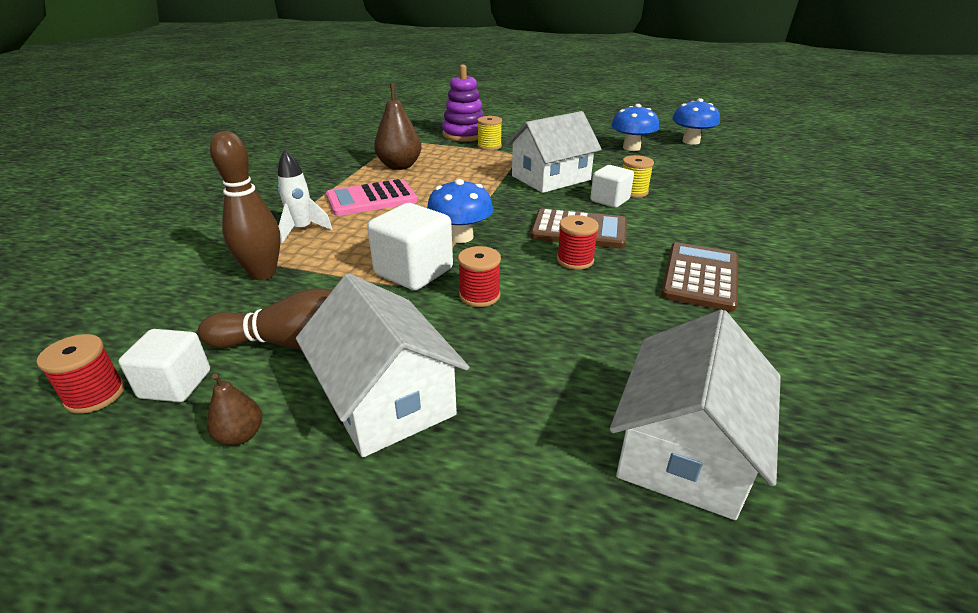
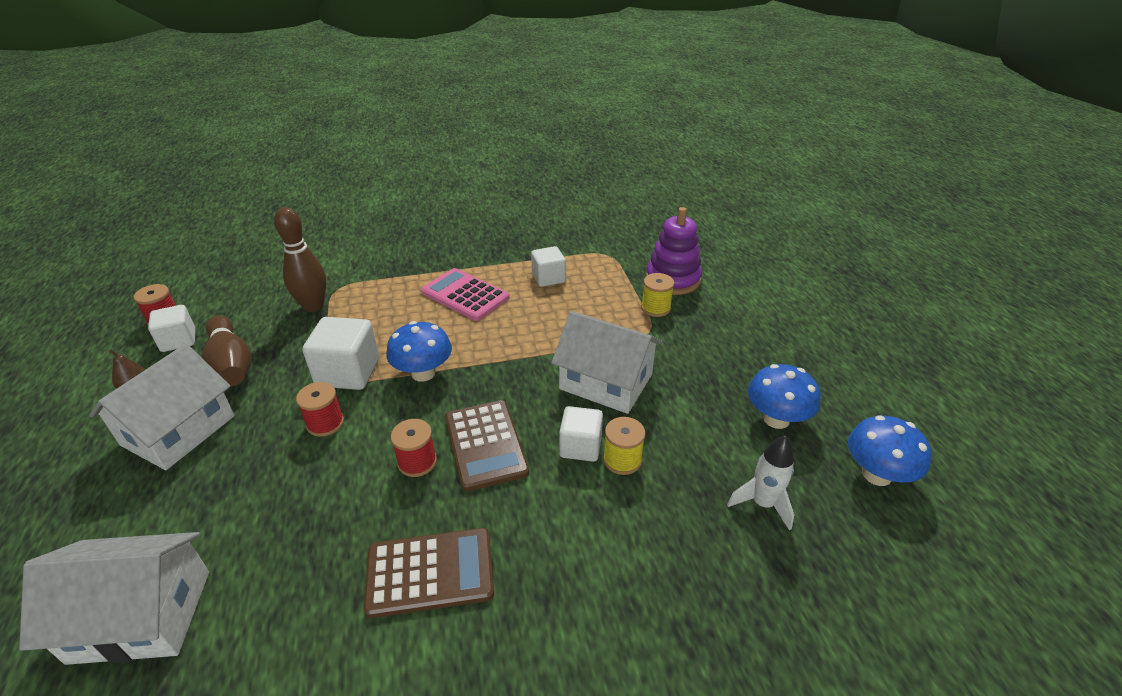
camera: 60 degrees right, 5 degrees up
white rocket [278,149,332,243] -> white rocket moved to [727,436,794,531]
brown pear [374,83,422,170] -> white cube [531,246,566,287]

